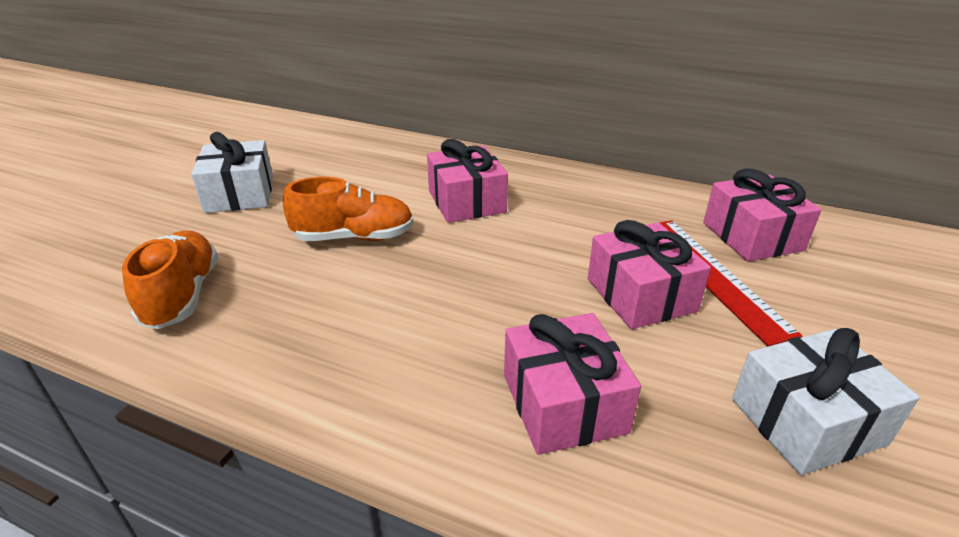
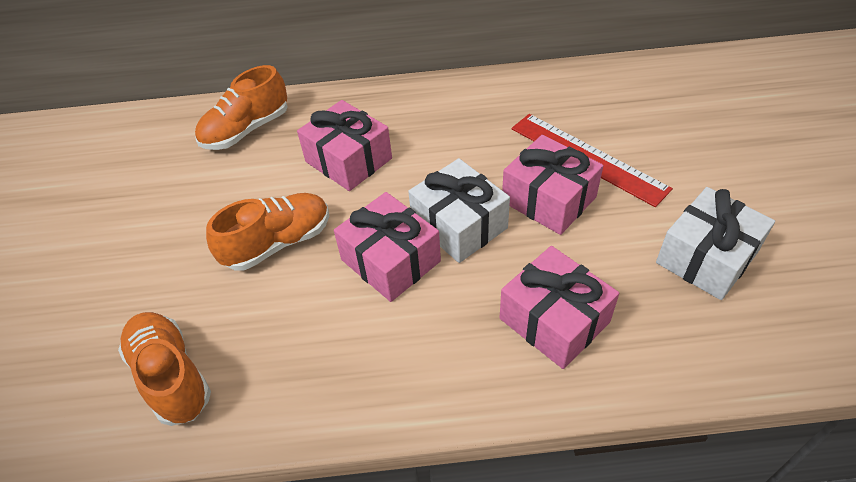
camera: 25 degrees left, 15 degrees up
white gift [191,132,273,213] -> white gift moved to [408,158,510,263]
pink gift [703,168,822,261] -> pink gift moved to [334,192,441,302]
none -> orange shoe [195,65,288,150]

